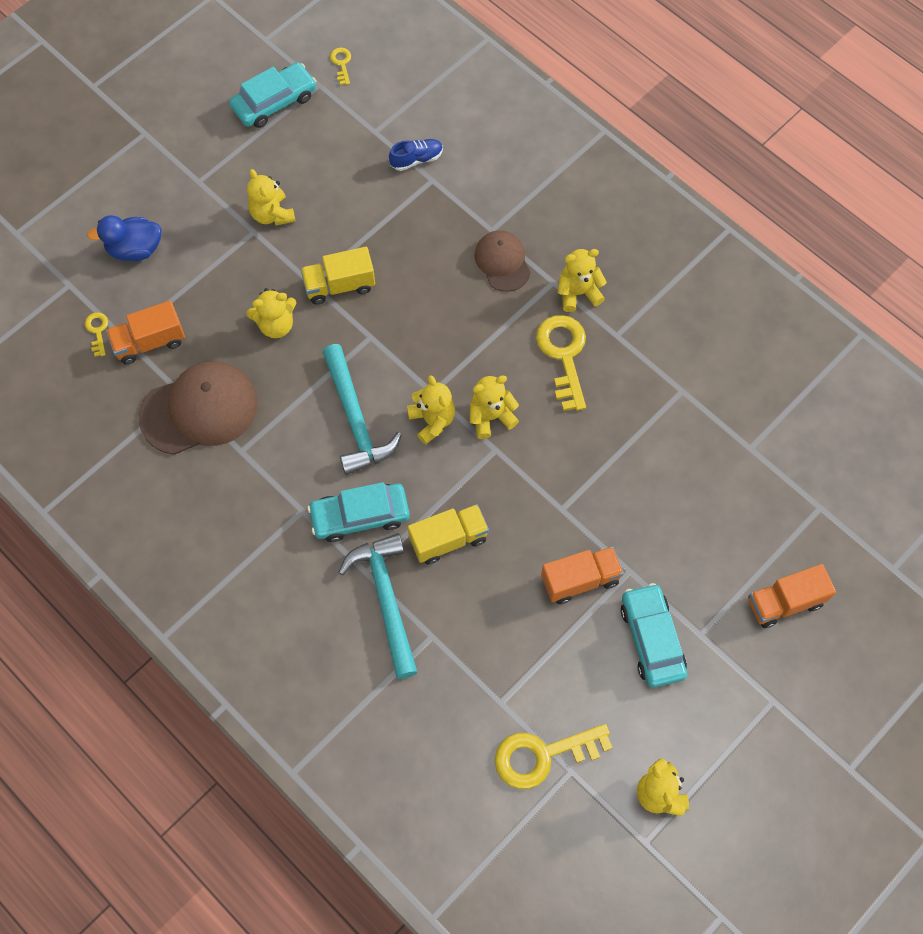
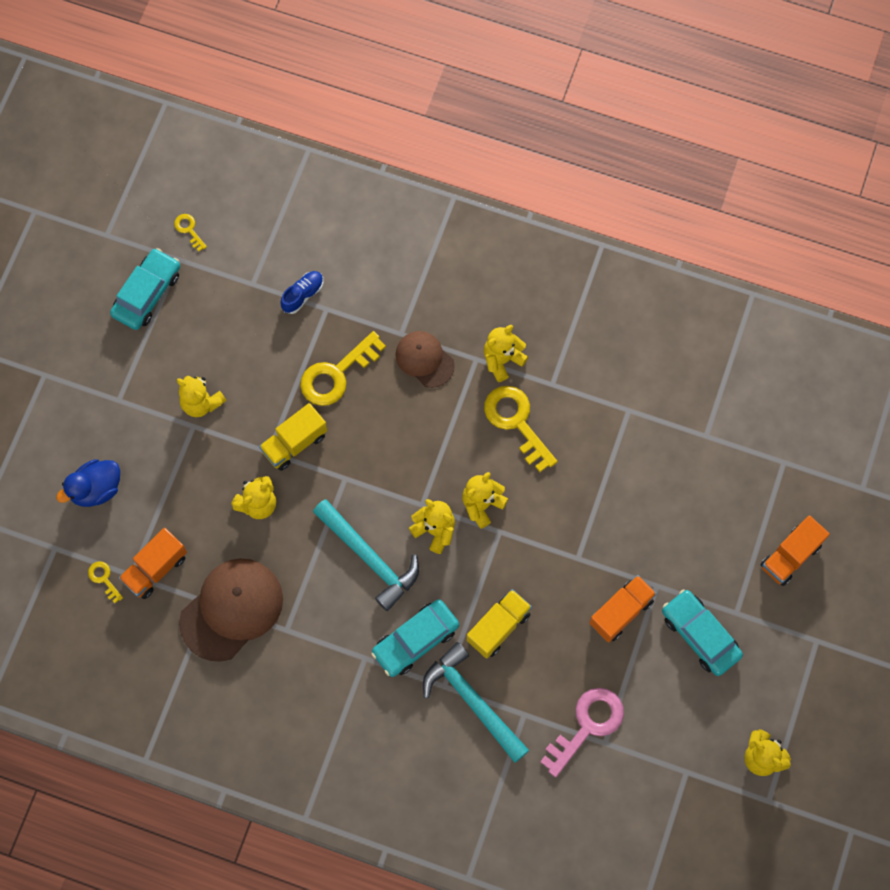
camera: 25 degrees left, 5 degrees up
yellow key [495,724,612,789] -> yellow key moved to [300,331,386,406]
none -> pink key [540,688,624,777]

